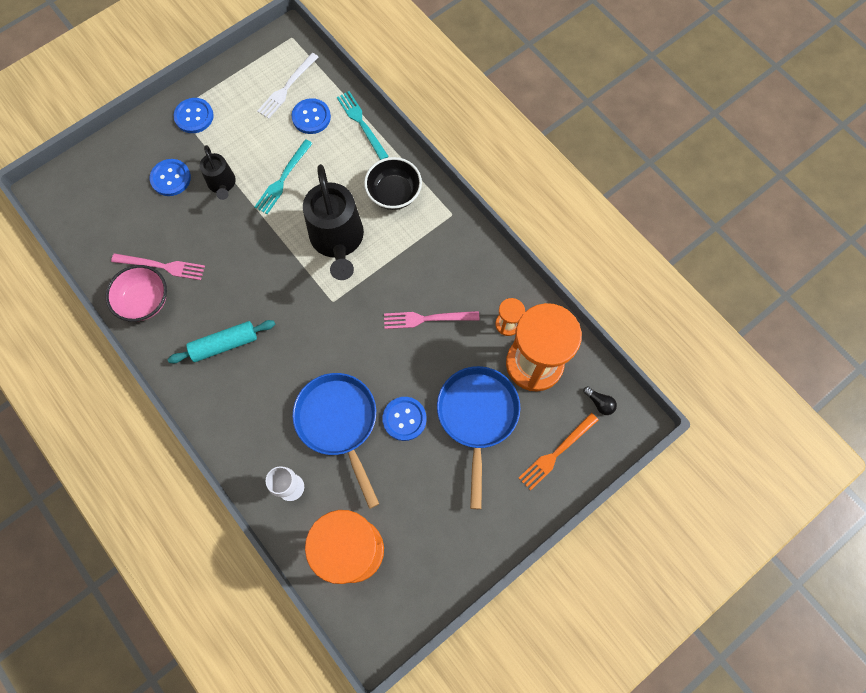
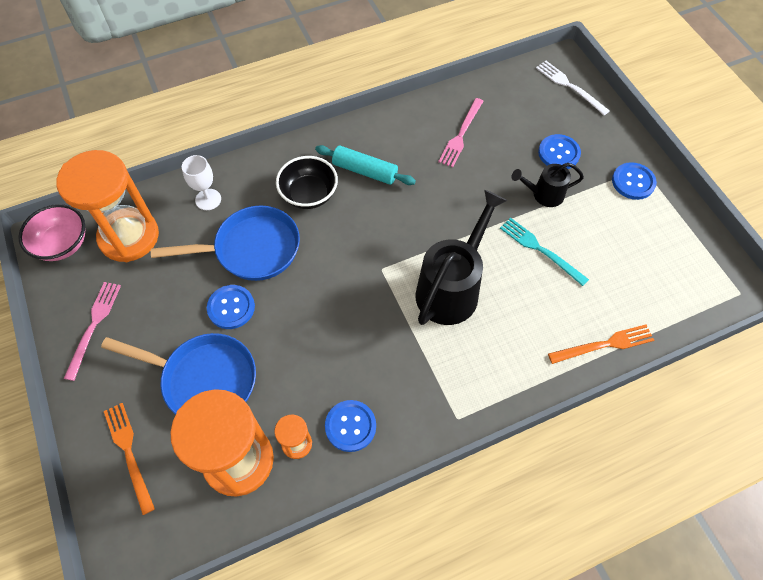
camera: 105 degrees right, 10 degrees down
pink bowl [105,265,167,322] -> pink bowl moved to [18,204,85,261]
turquoise rolling pin [168,320,276,364] -> turquoise rolling pin turned 60 degrees counterclockwise [315,145,416,185]
white fork [257,53,318,119] -> white fork moved to [536,61,610,115]
blue button [292,98,331,134] -> blue button moved to [325,400,376,452]
black watering can [303,164,364,280] -> black watering can turned 120 degrees clockwise [415,190,507,325]
turquoise fork [337,91,389,160] -> orange fork [548,324,654,364]
black bowl [364,157,422,210] -> black bowl moved to [276,156,338,209]
pink fork [384,311,479,329] -> pink fork moved to [64,282,121,381]
black light bulb [583,386,617,415] -> none

